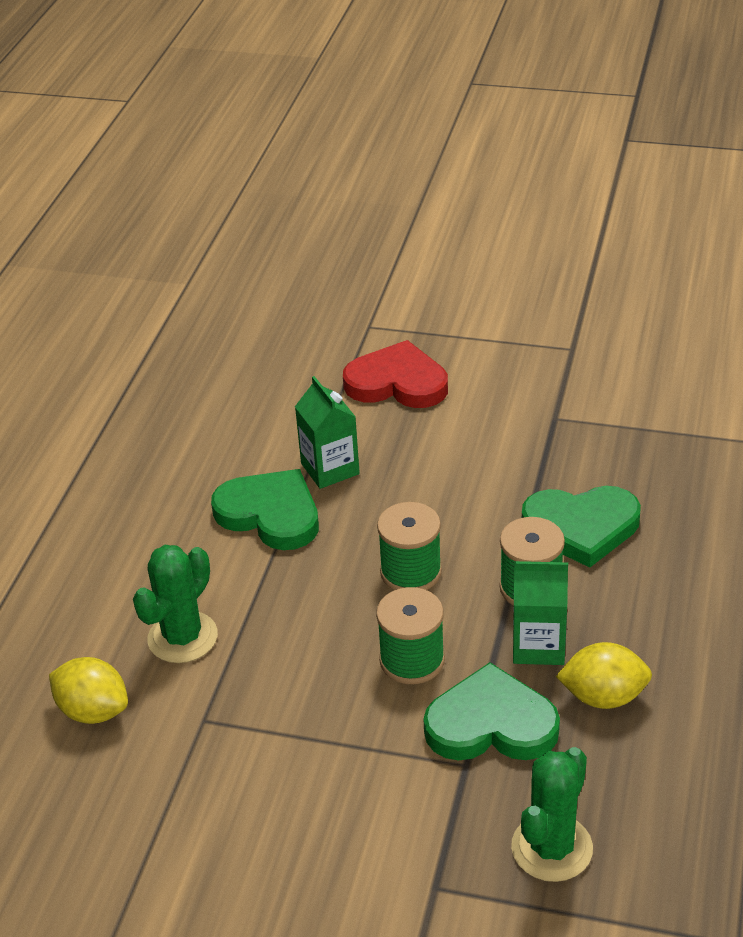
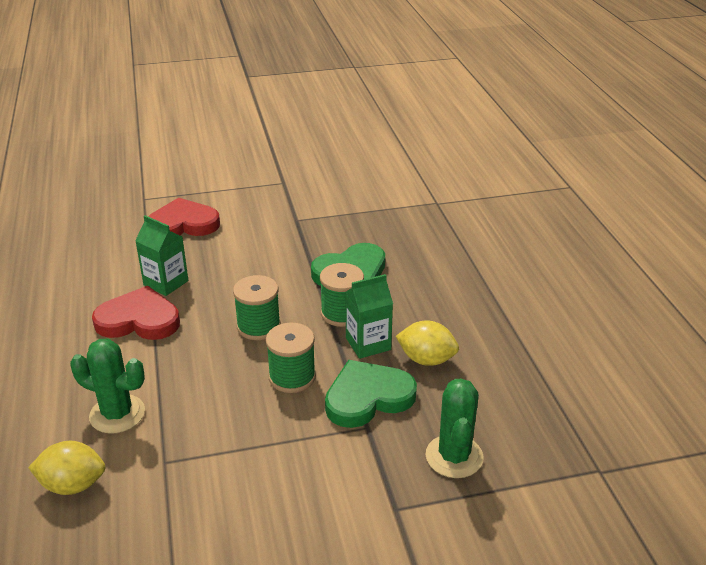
camera: 30 degrees left, 5 degrees down
green cactus [133,545,218,663] -> green cactus turned 75 degrees counterclockwise [70,338,145,434]
green heart [211,469,319,550] -> red heart [92,286,180,340]
yellow lemon [556,642,652,709] -> yellow lemon turned 45 degrees clockwise [396,320,459,366]

